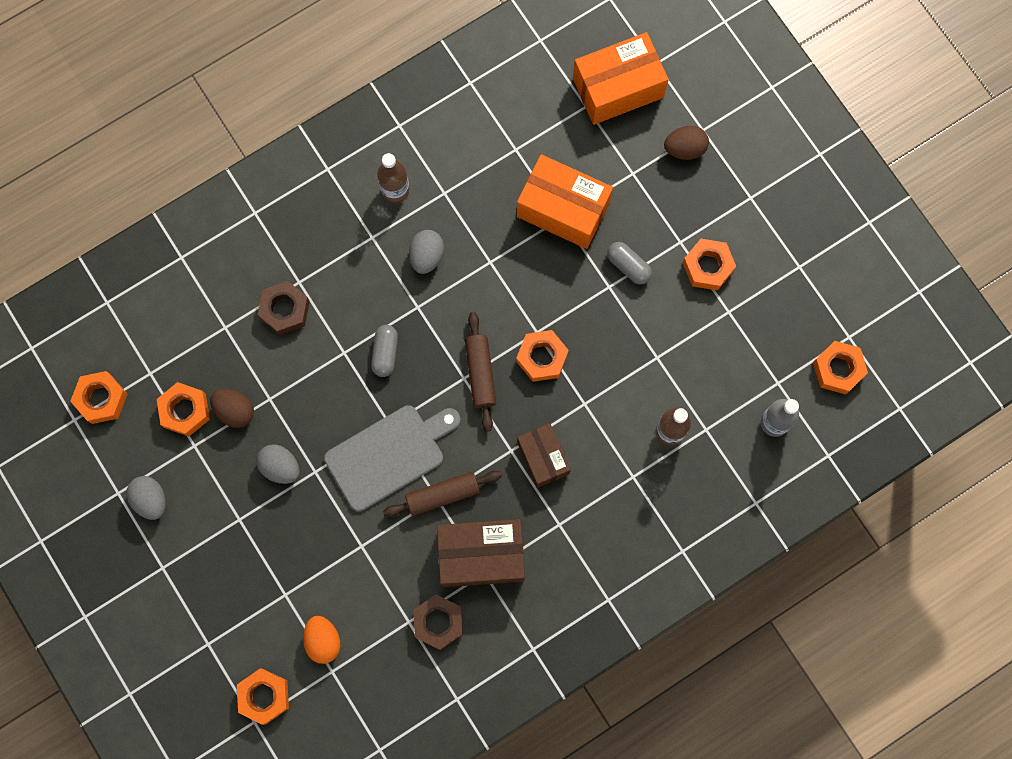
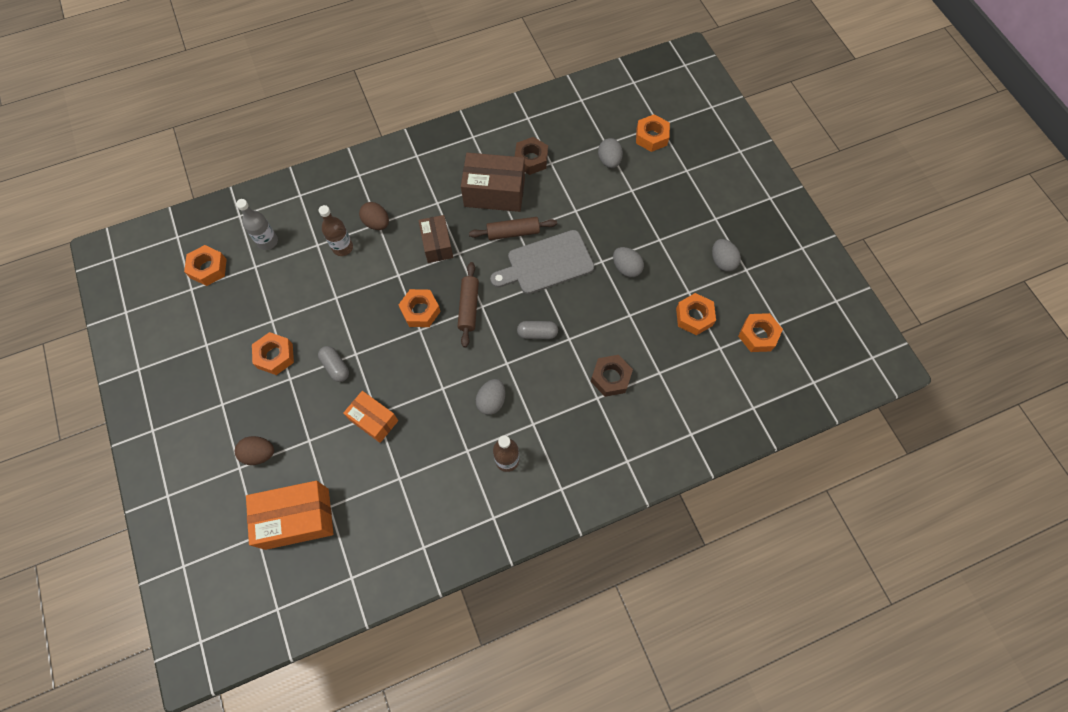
camera: 170 degrees left, 10 degrees down
brown egg [210,389,254,428] -> brown egg moved to [359,202,389,230]
orange egg [303,616,341,664] -> grey egg [598,138,623,168]
grey capsule [371,325,398,377] -> grey capsule turned 75 degrees clockwise [517,321,558,339]
orange box [517,154,613,249] -> orange box [343,391,398,443], size x0.63

